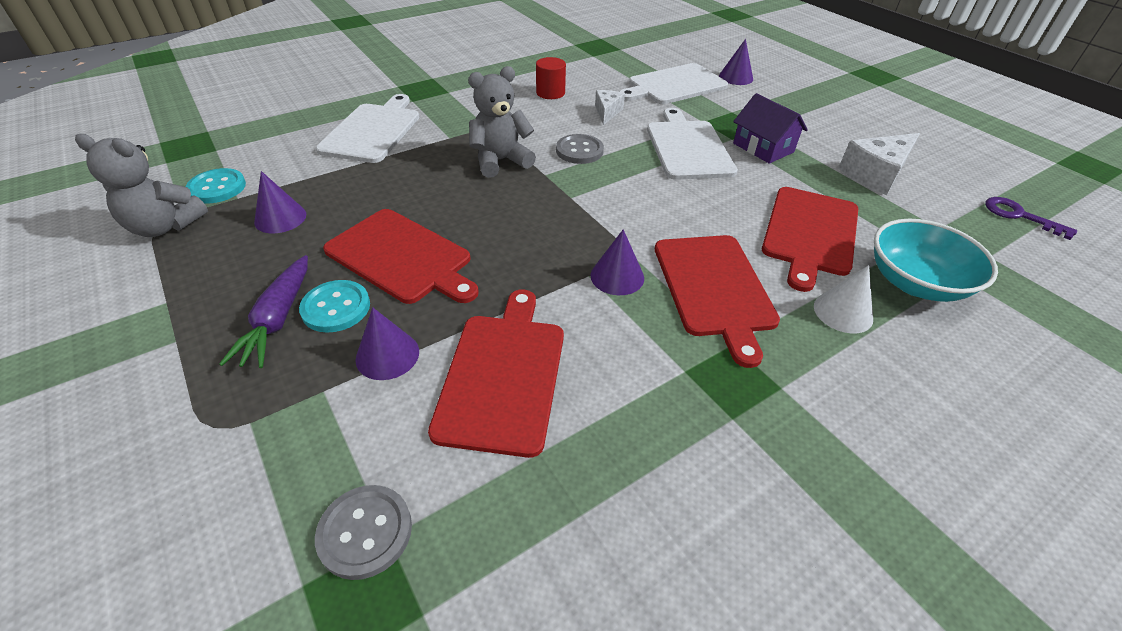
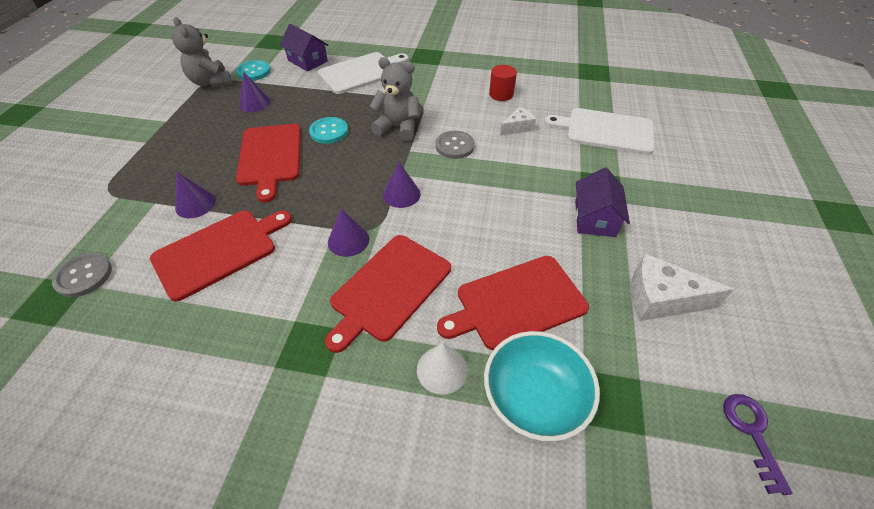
camera: 45 degrees right, 5 degrees up
purple carrot [219,255,308,368] -> none
turquoise button [299,280,370,333] -> turquoise button moved to [309,117,348,144]
white cutting board [647,108,738,180] -> none
purple cone [719,39,753,85] -> purple cone moved to [383,162,421,208]
none -> purple house [280,24,329,71]

